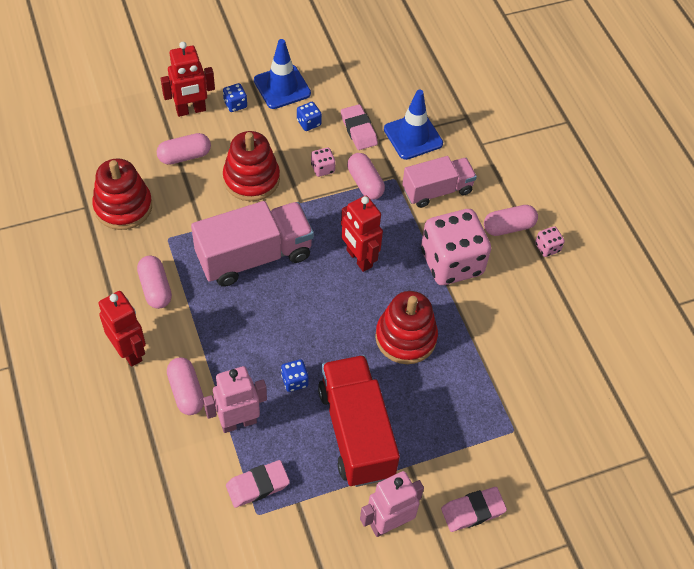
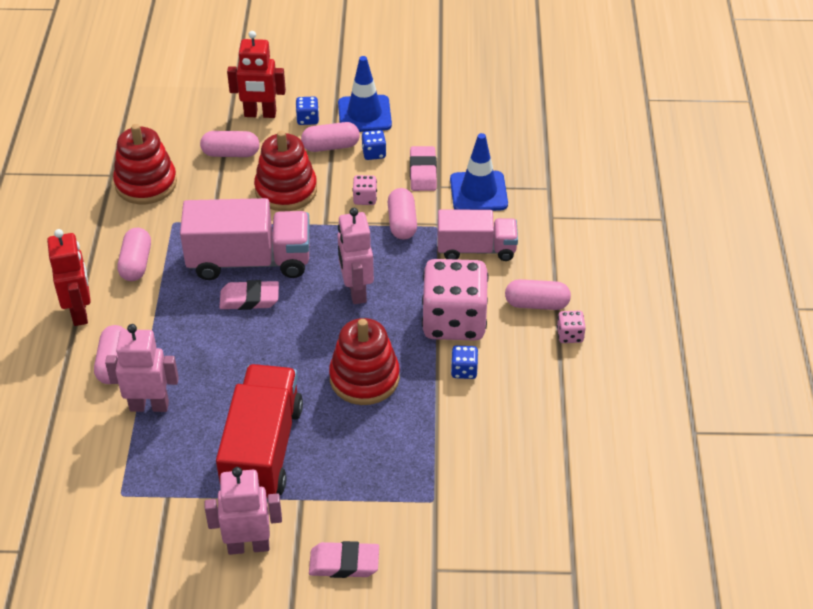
camera: 25 degrees right, 10 degrees down
pink eraser [226,460,290,508] -> pink eraser moved to [219,280,279,310]
blue dice [281,359,309,392] -> blue dice moved to [451,345,478,379]
red robot [341,196,383,272] -> pink robot [338,208,374,304]
none -> pink capsule [301,122,360,152]

